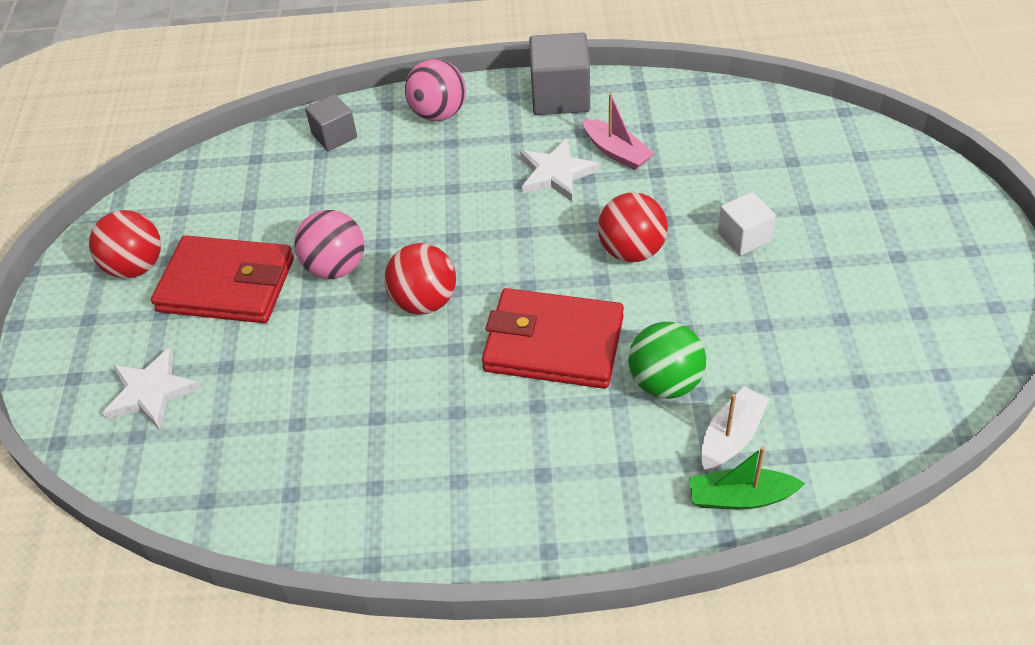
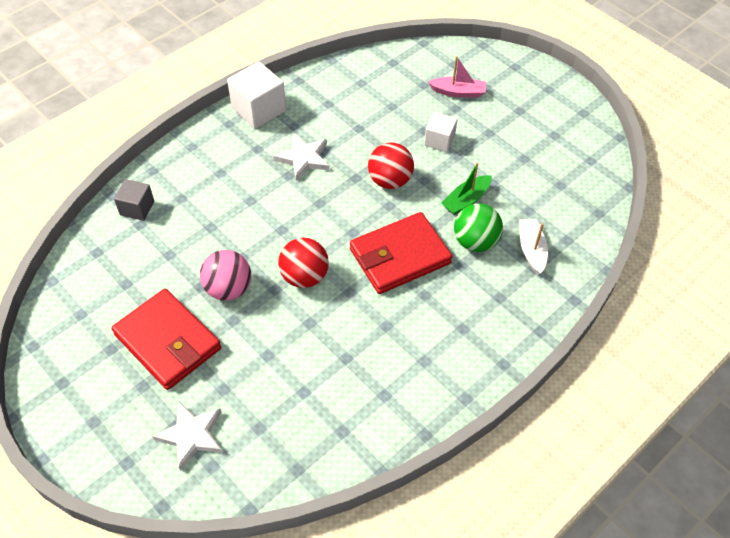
camera: 45 degrees left, 5 degrees up
red ball [89,210,161,278] -> none
red wallet [151,235,294,323] -> red wallet turned 75 degrees clockwise [112,288,221,390]
pink ball [405,59,466,121] -> none
grey cube [529,33,590,115] -> white cube [227,62,286,129]
pink boat [583,93,654,170] -> pink boat moved to [428,56,486,98]
green boat [689,446,805,509] -> green boat moved to [441,163,492,215]

